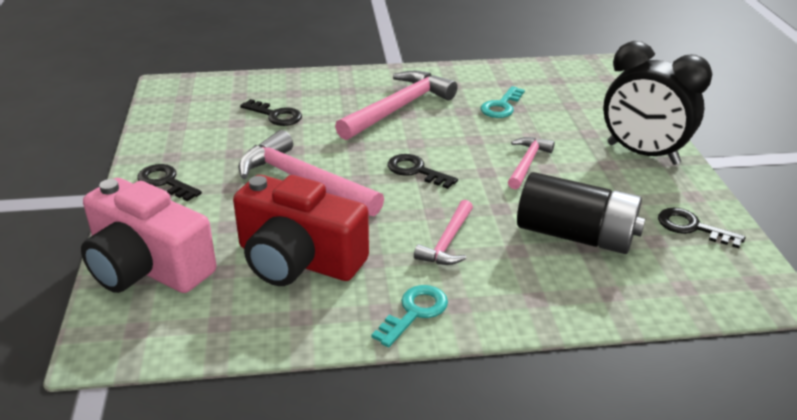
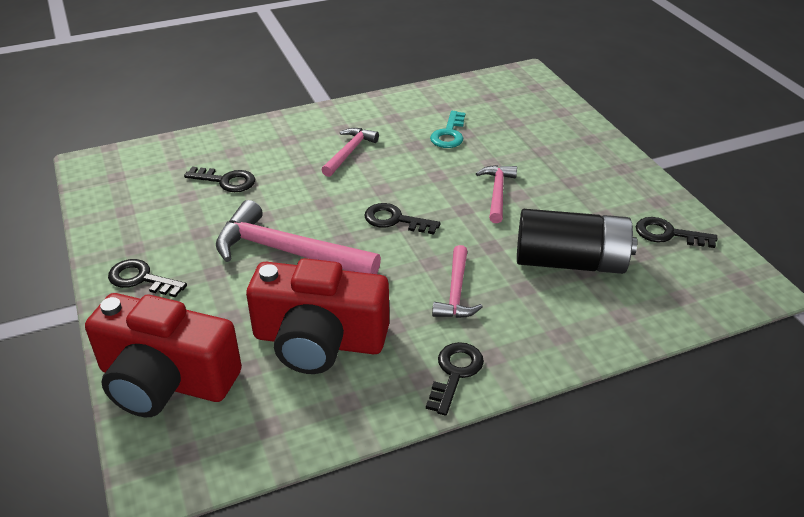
camera: 15 degrees left, 5 degrees up
pink camera [81,178,216,293] -> red camera [85,293,242,417]
pink hammer [335,71,458,140] -> pink hammer [321,128,379,177], size x0.56
turquoise key [372,285,448,347] -> black key [426,342,484,416]
black clock [603,41,712,165] -> none

